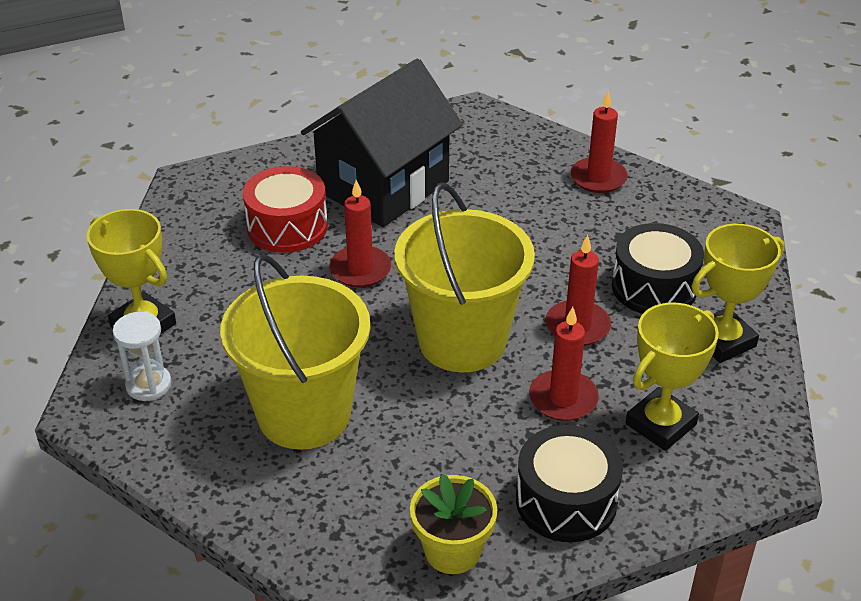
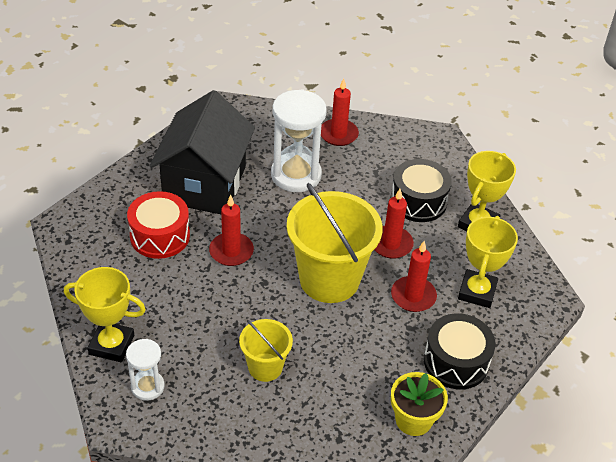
camera: 30 degrees left, 5 degrees up
yellow bucket [220,254,370,450] -> yellow bucket [239,319,293,382], size x0.53
none -> white hourglass [271,89,327,192]

